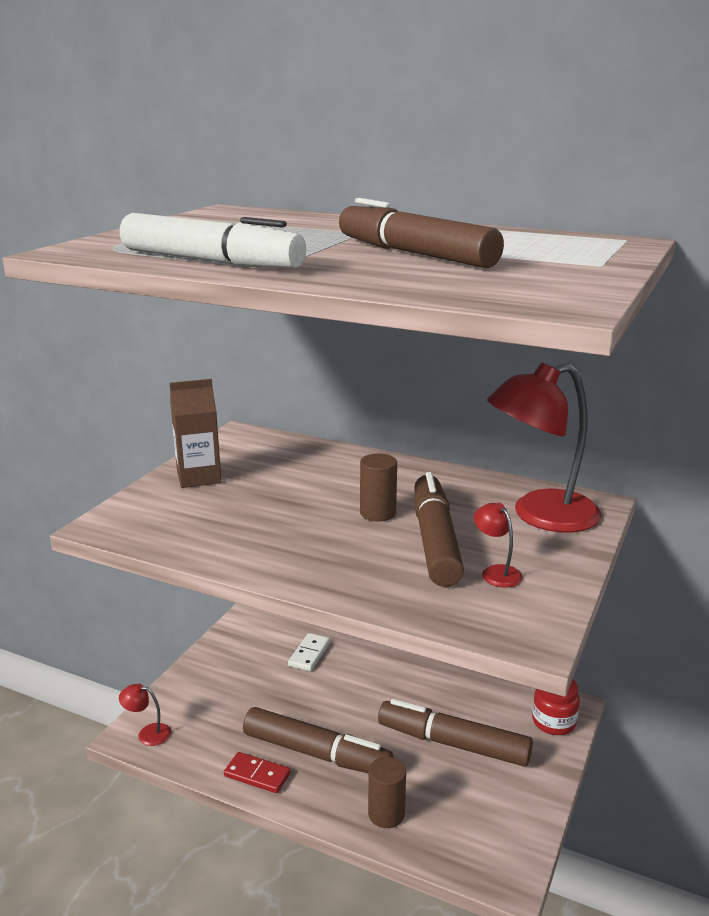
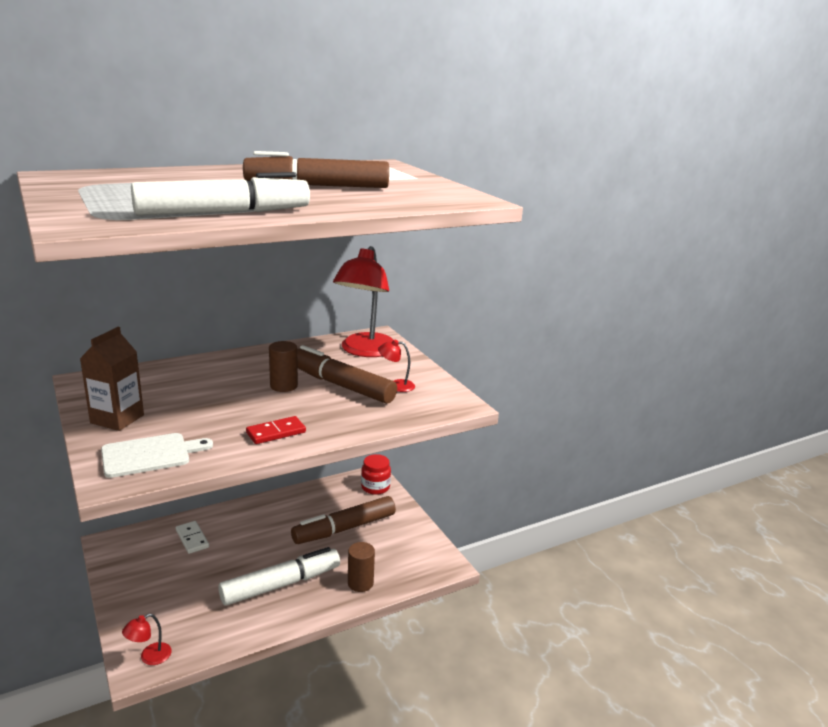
camera: 55 degrees left, 0 degrees up
red domino [224,752,291,793] -> red domino moved to [246,416,306,444]
brown marker [243,707,394,773] -> white marker [218,547,340,606]
none -> white cutting board [101,433,213,478]

